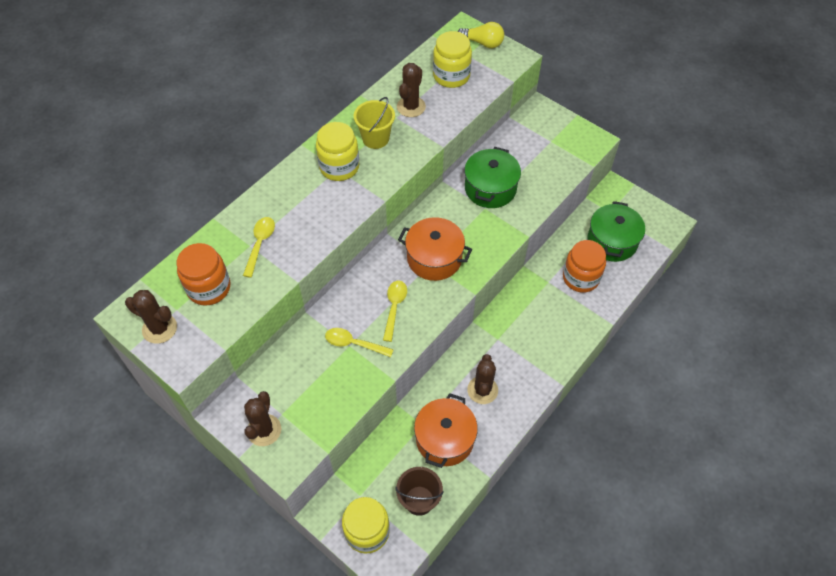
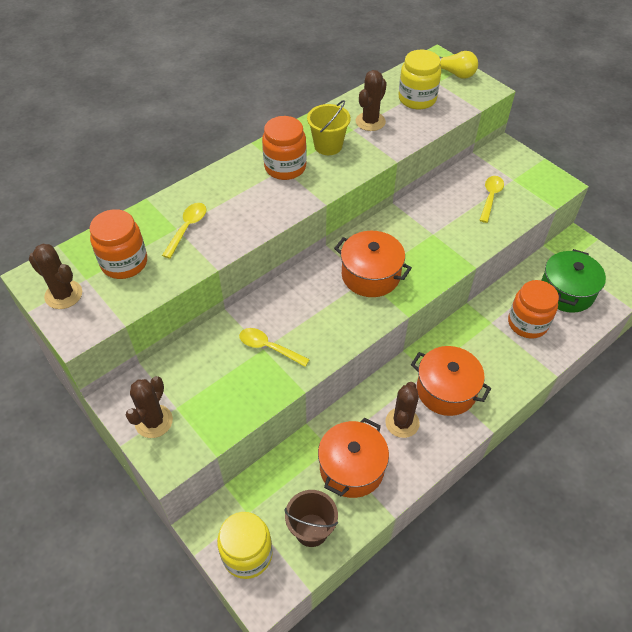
camera: 10 degrees right, 5 degrees down
yellow jar [316,122,359,181] -> orange jar [262,116,307,180]
yellow spoon [383,281,407,342] -> yellow spoon moved to [479,176,504,223]
green pot [464,147,521,208] -> none
none -> orange pot [411,346,491,416]

